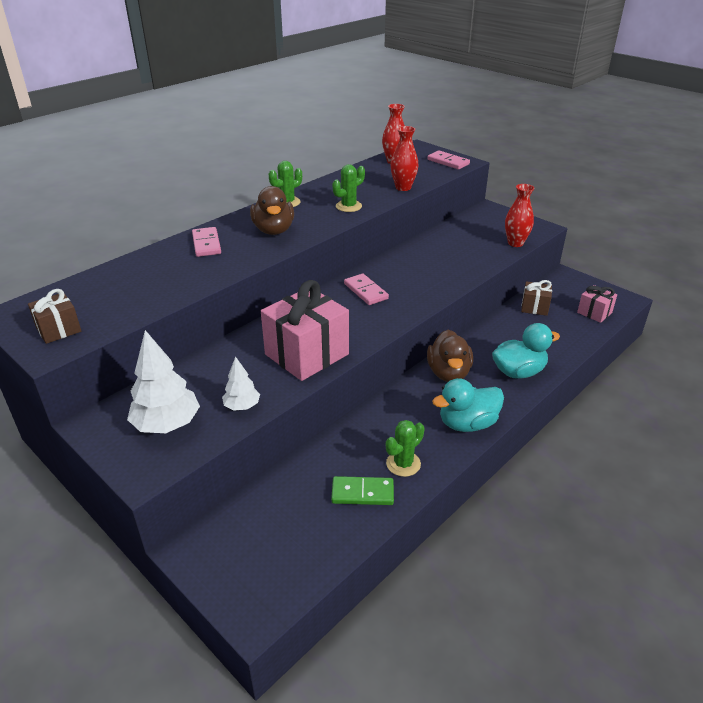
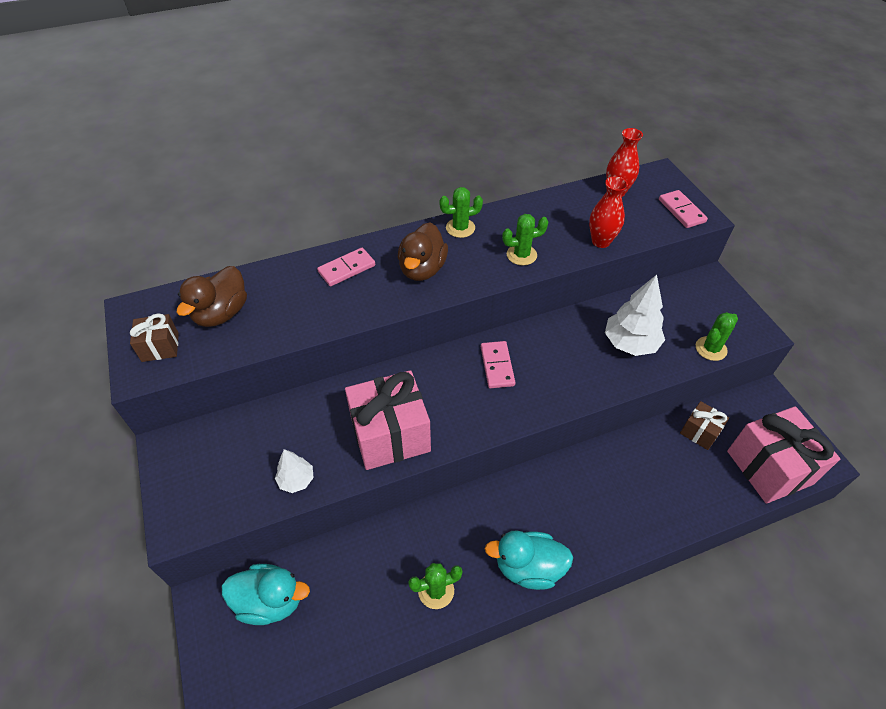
camera: 25 degrees right, 15 degrees up
white tree [127,330,200,433] -> white tree moved to [605,275,665,356]
pink domino [192,227,221,257] -> pink domino turned 45 degrees clockwise [317,248,375,287]
green domino [331,476,394,505] -> none
brown duck [427,330,473,382] -> brown duck moved to [177,266,247,327]
turquoise duck [492,323,560,379] -> turquoise duck moved to [222,564,310,625]
red vase [505,184,534,247] -> green cactus [696,312,738,361]
pink gift [577,285,617,323] -> pink gift [727,406,840,504], size x1.96

